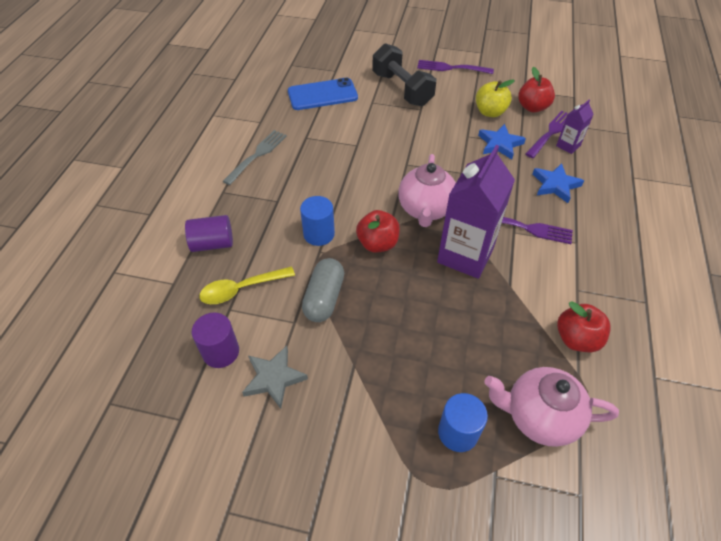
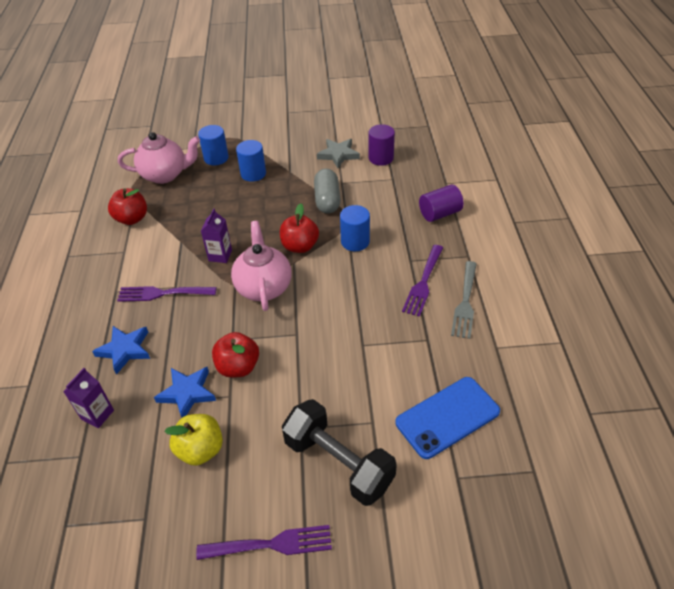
camera: 165 degrees right, 5 degrees down
yellow spoon [199,267,295,304] -> none
purple carton [437,145,515,279] -> purple carton [201,209,232,263], size x0.48
red apple [518,67,555,113] -> red apple moved to [212,332,259,378]
purple fork [525,111,567,158] -> purple fork moved to [402,245,443,317]
none -> blue cylinder [236,140,266,182]

